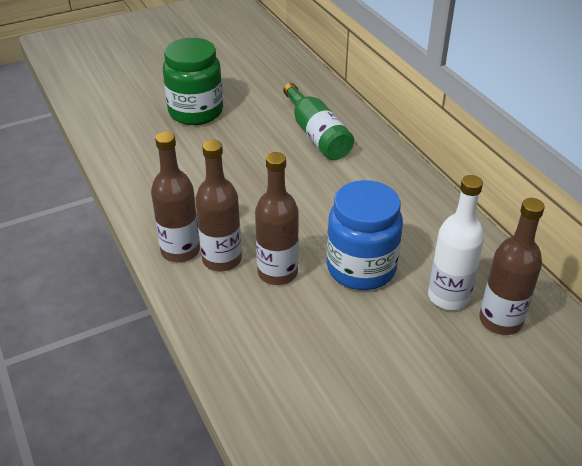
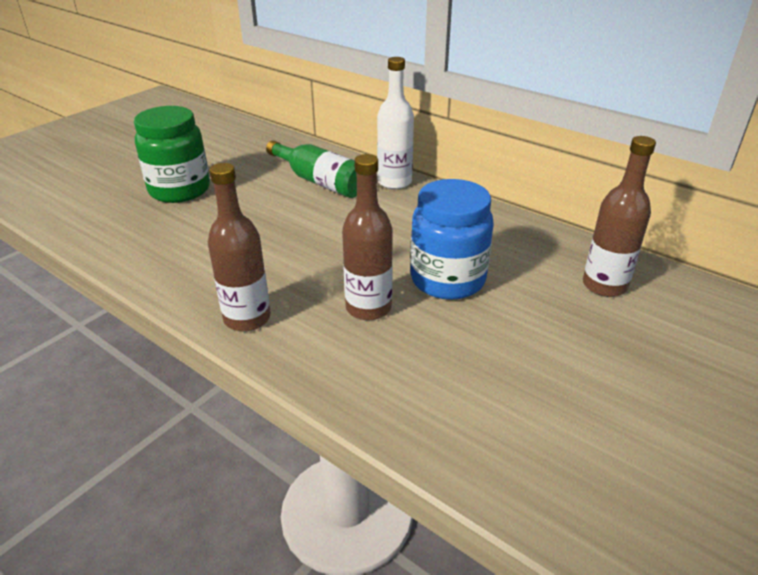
camera: 25 degrees left, 5 degrees down
brown bottle [195,140,242,271] -> none
white bottle [428,175,484,310] -> white bottle moved to [377,57,414,189]

